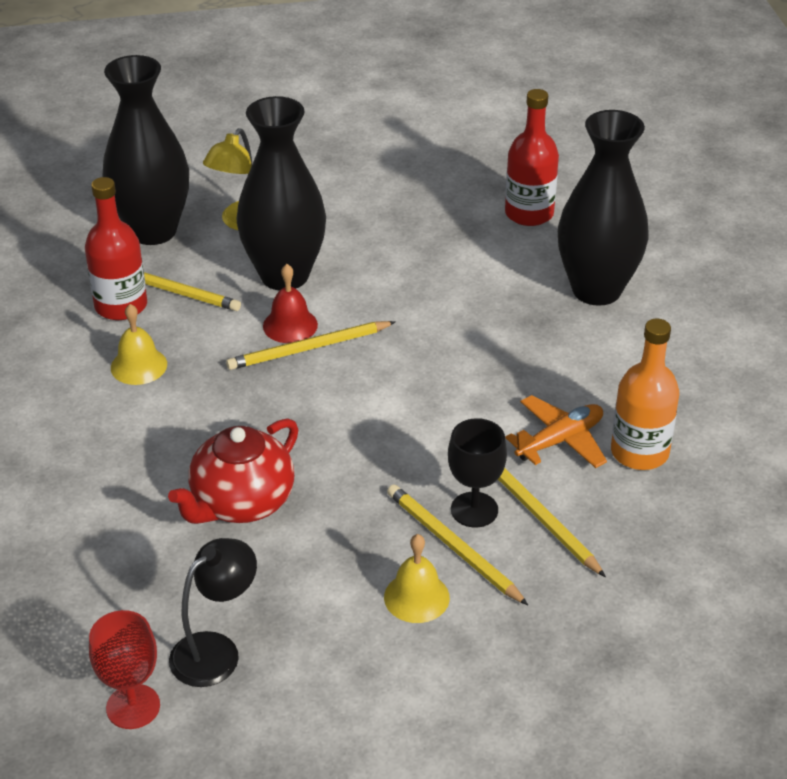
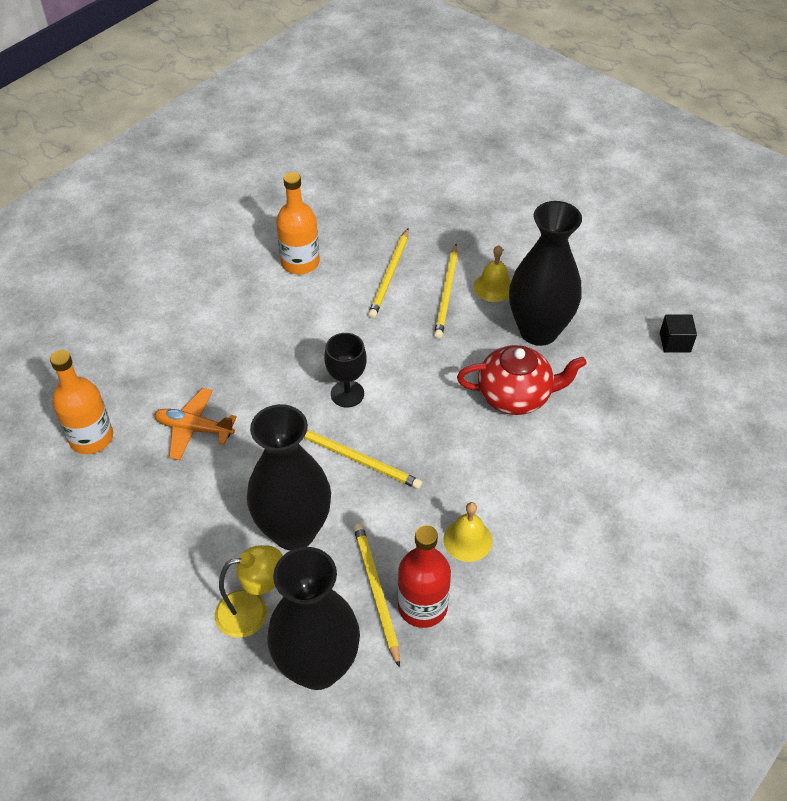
camera: 130 degrees left, 10 degrees up
red goblet [89,610,160,729] -> black cube [660,314,697,353]
black lamp [169,538,257,687] -> none
red bell [263,264,318,343] -> none
black goblet [448,418,507,528] -> black goblet moved to [324,333,367,407]
red bottle [505,89,559,226] -> orange bottle [50,350,113,454]
orange plane [505,395,607,468] -> orange plane moved to [154,388,237,460]
black vase [558,110,649,306] -> black vase moved to [509,201,582,346]

